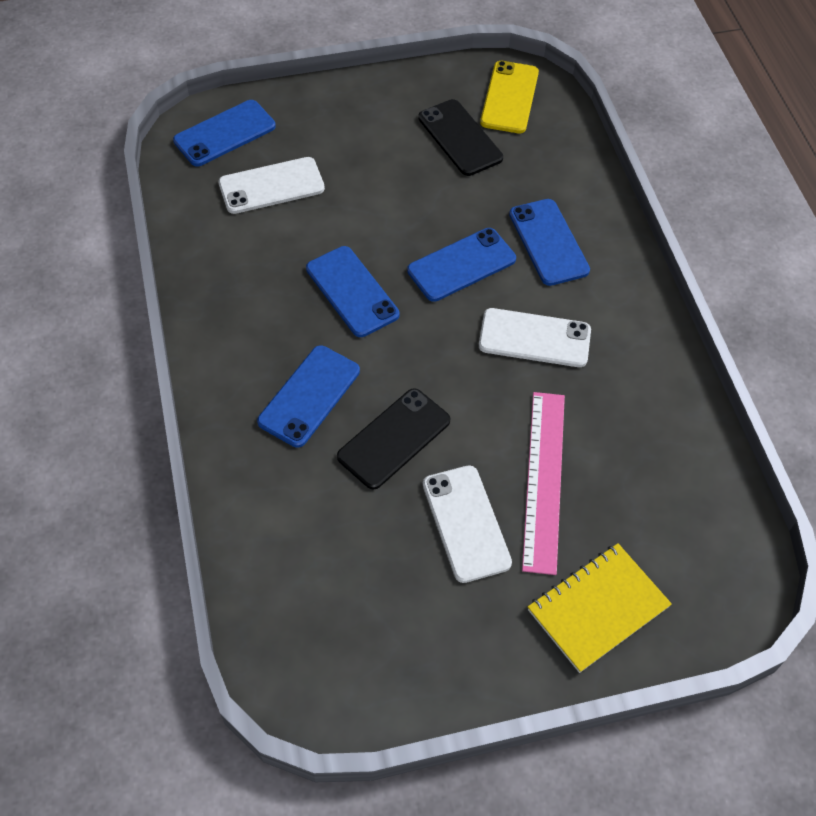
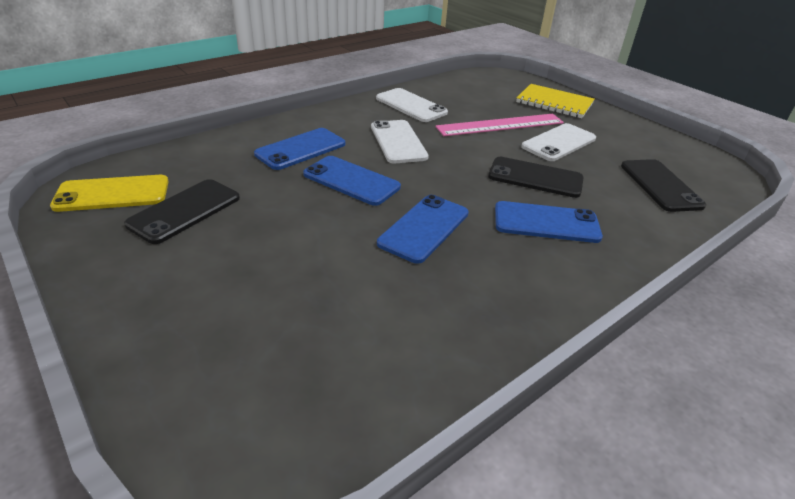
camera: 115 degrees left, 20 degrees down
blue phone [173,100,276,166] -> none
white phone [218,157,325,214] -> white phone moved to [376,88,448,122]
none -> black phone [621,159,706,212]

